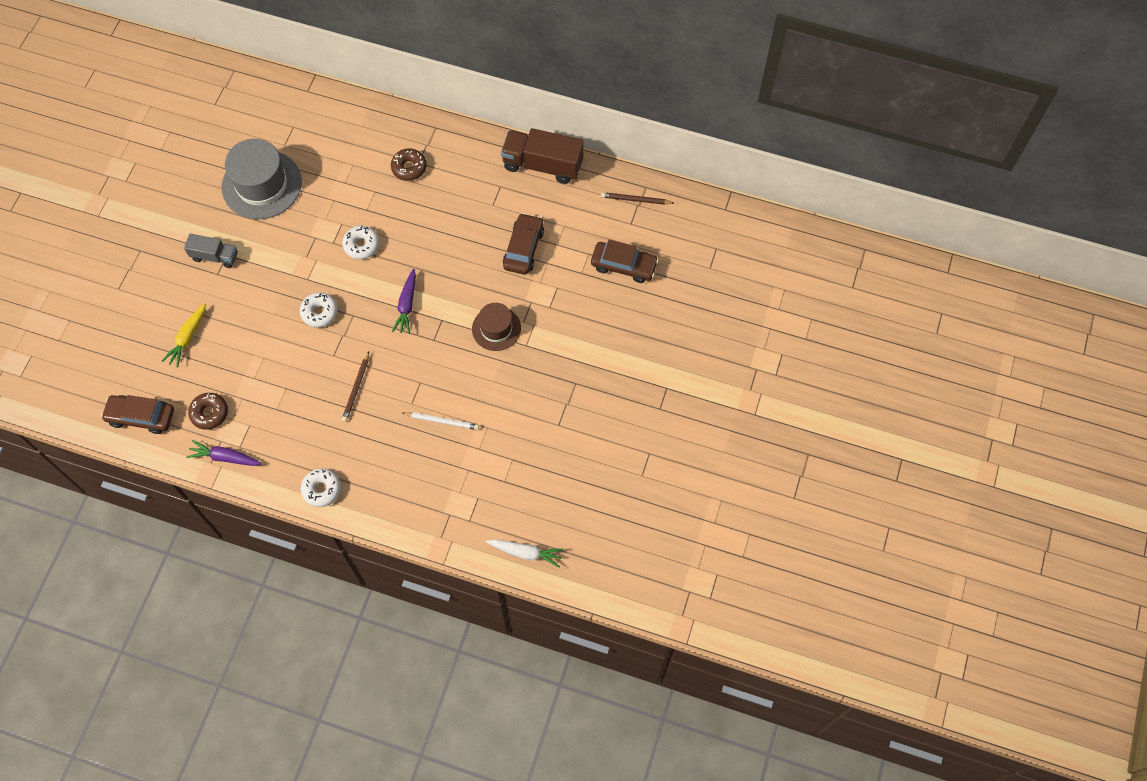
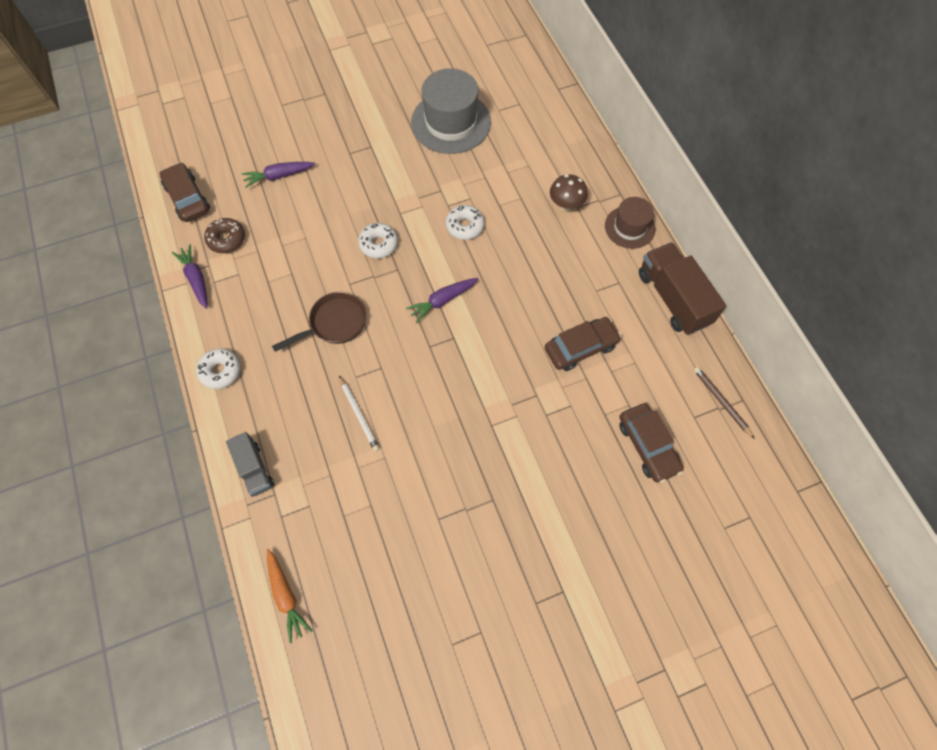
camera: 50 degrees right, 0 degrees up
yellow carrot [162,303,206,368] -> purple carrot [242,162,315,188]
grey truck [184,234,238,268] -> grey truck moved to [226,432,274,496]
brown pencil [342,351,369,422] -> brown pan [272,292,366,352]
brown donut [391,148,427,181] -> brown mushroom [550,174,588,211]
brown hat [472,303,521,351] -> brown hat moved to [605,197,656,249]
white carrot [486,539,564,568] -> orange carrot [267,549,313,643]

